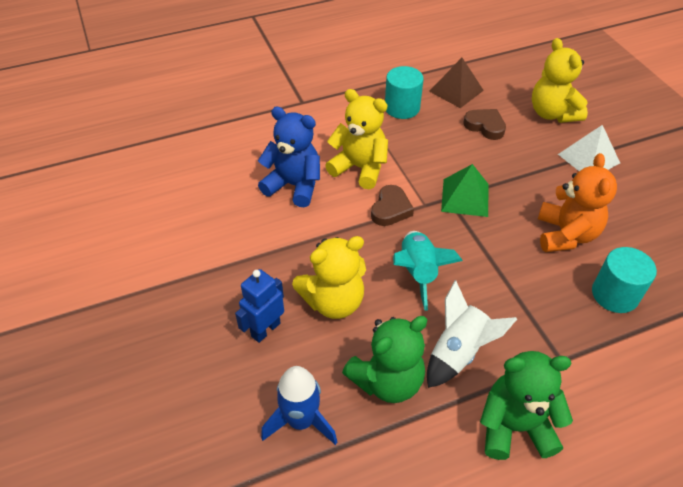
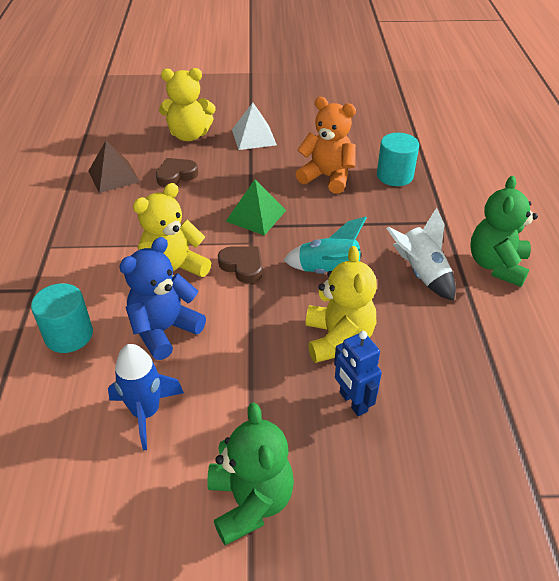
camera: 70 degrees left, 5 degrees down
blue rocket [261,366,337,445] -> blue rocket moved to [108,344,184,450]
green teddy bear [342,316,428,403] -> green teddy bear moved to [207,403,294,545]
turquoise cylinder [385,66,424,119] -> turquoise cylinder moved to [31,283,93,353]

